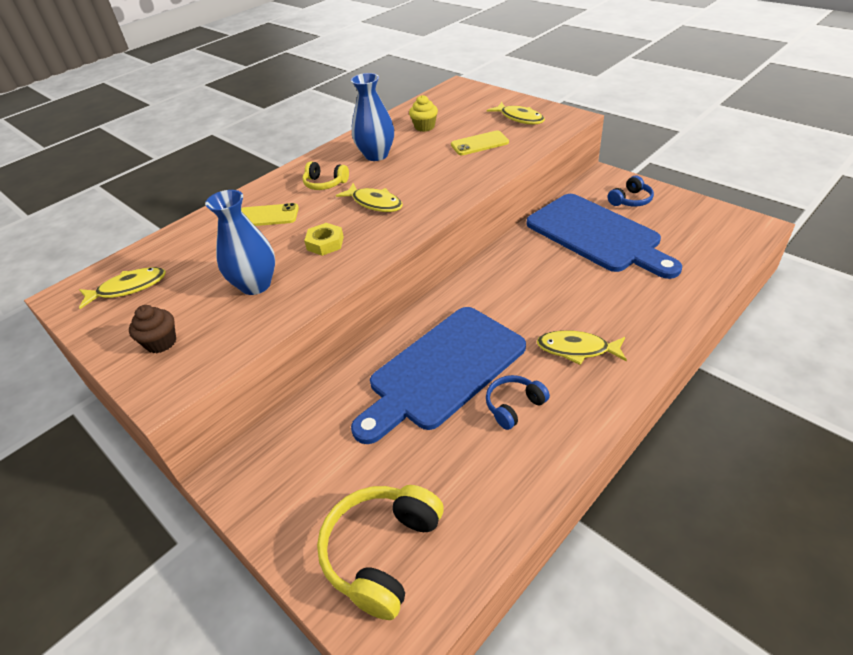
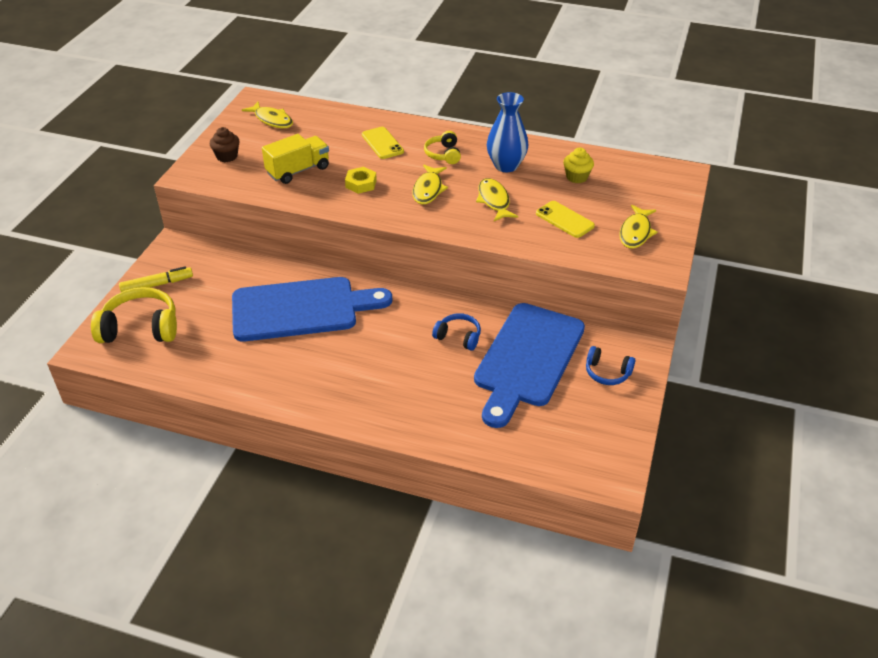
camera: 60 degrees right, 0 degrees up
blue vase [205,190,275,295] -> yellow truck [262,134,329,184]
blue cutting board [351,307,526,444] -> blue cutting board turned 150 degrees clockwise [232,277,392,342]
blue headphones [486,375,550,430] -> blue headphones moved to [432,313,481,351]
yellow fish [537,330,627,365] -> yellow fish moved to [476,178,518,221]
none -> yellow marker [119,266,193,292]

